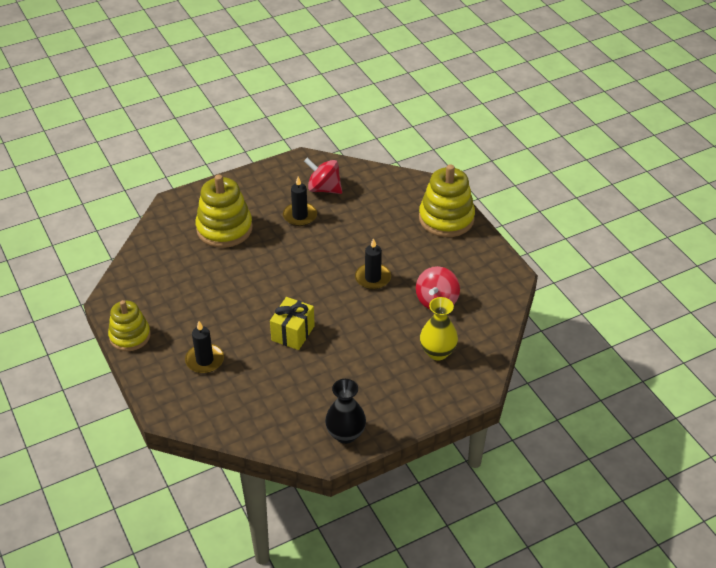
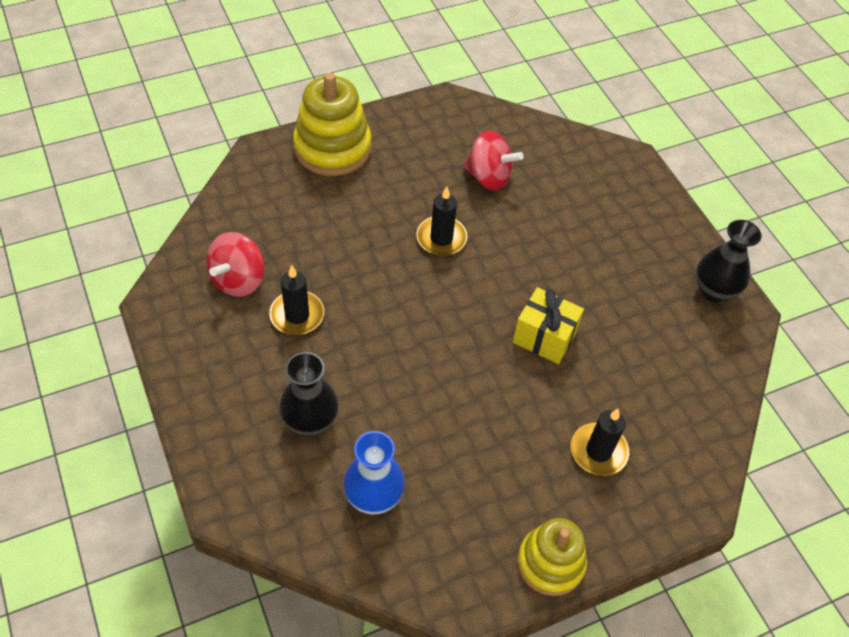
camera: 90 degrees left, 10 degrees up
yellow stacking toy [195,174,253,248] -> black vase [279,352,339,436]
yellow vase [420,297,458,360] -> none
none -> blue vase [343,431,405,514]

